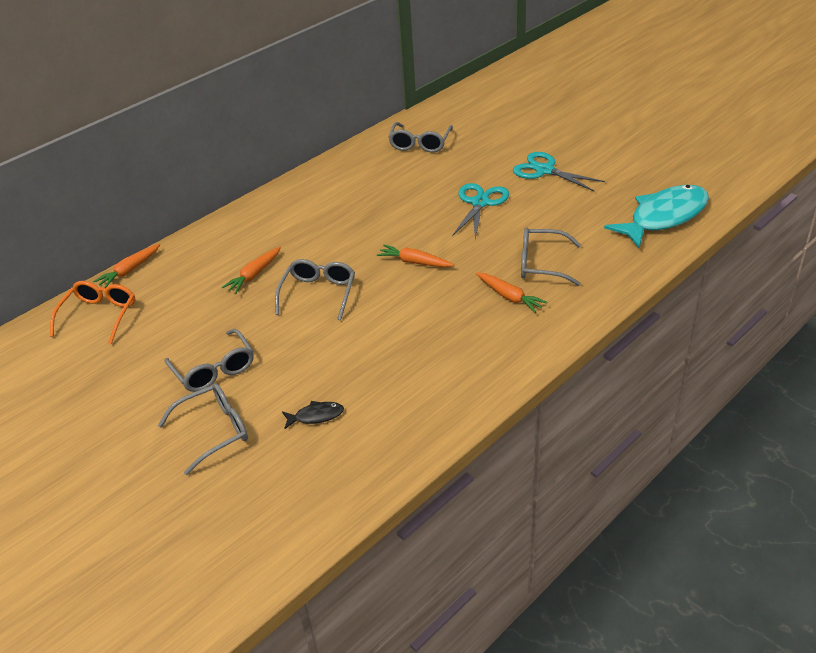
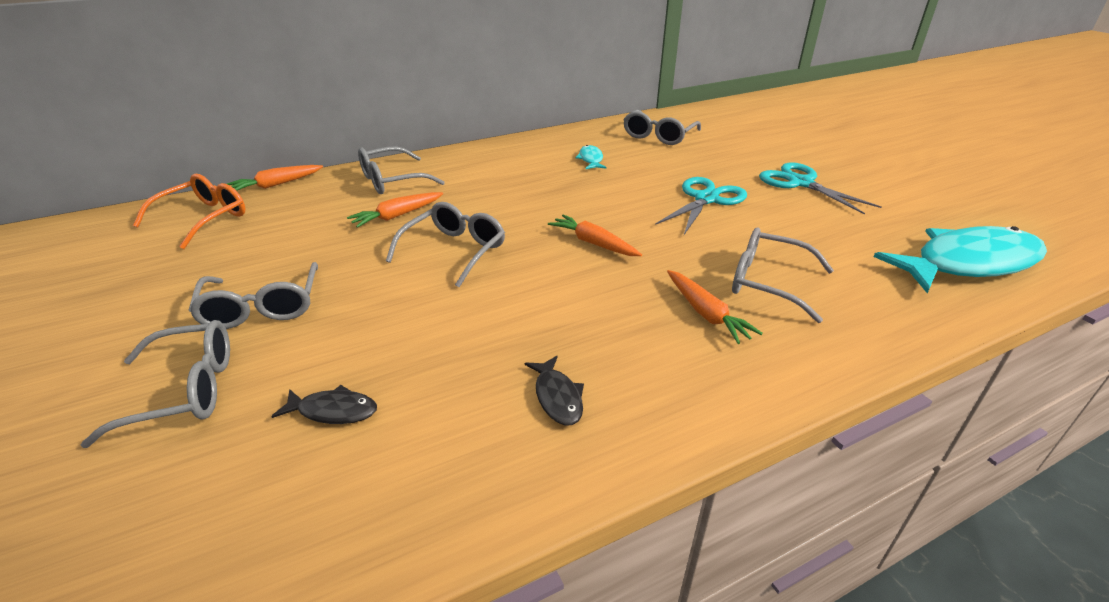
camera: 15 degrees right, 5 degrees down
none -> grey glasses [358,146,445,194]
none -> black fish [525,356,584,425]
none -> turquoise fish [575,145,607,169]

